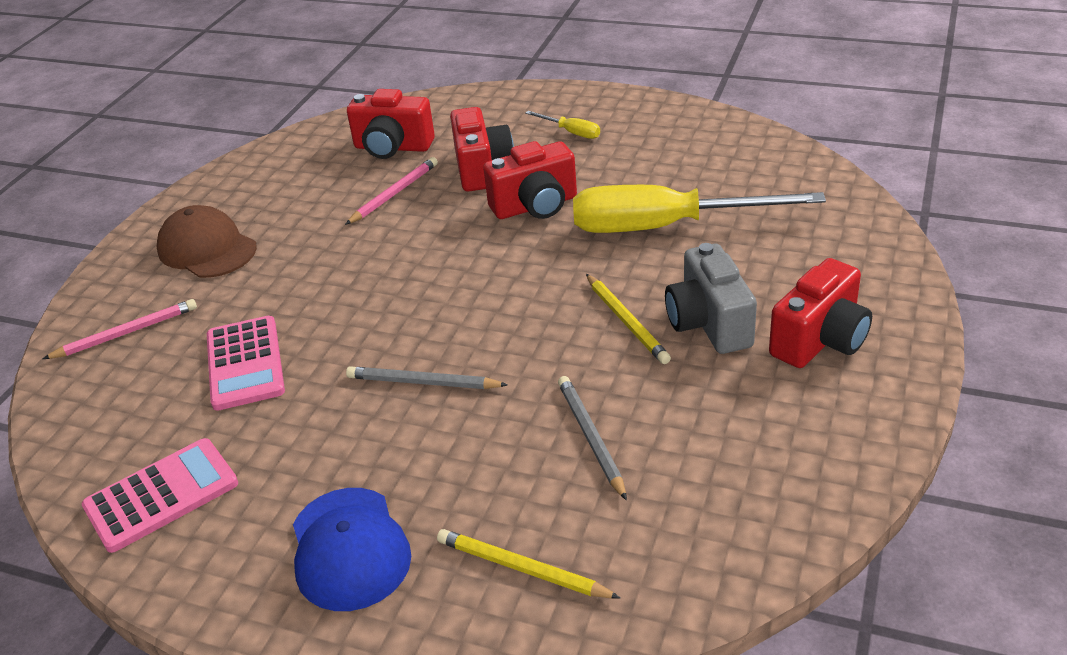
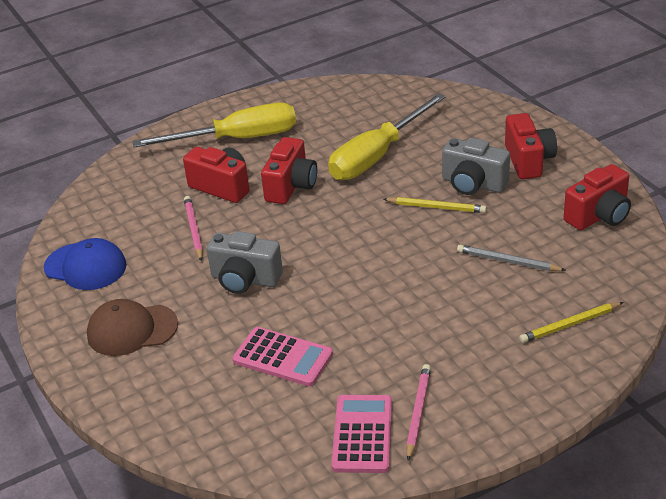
camera: 50 degrees left, 0 degrees up
pink pencil [43,299,197,359] -> pink pencil moved to [406,364,431,461]
blue cap [293,488,411,611] -> blue cap moved to [44,238,127,290]
grey pencil [346,366,508,389] -> none
red camera [347,89,435,159] -> red camera moved to [563,164,631,230]
yellow screwdriver [525,111,600,139] -> yellow screwdriver [132,102,296,148], size x2.47
none -> grey camera [207,231,283,294]

